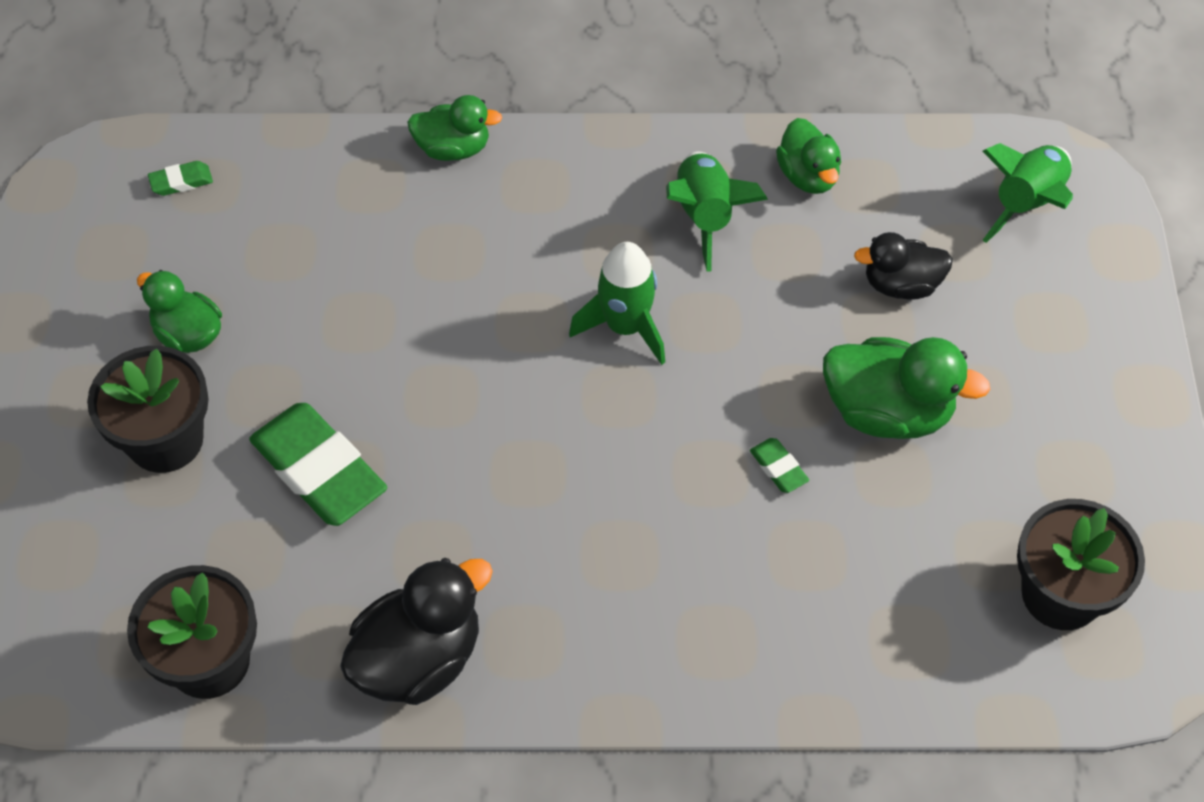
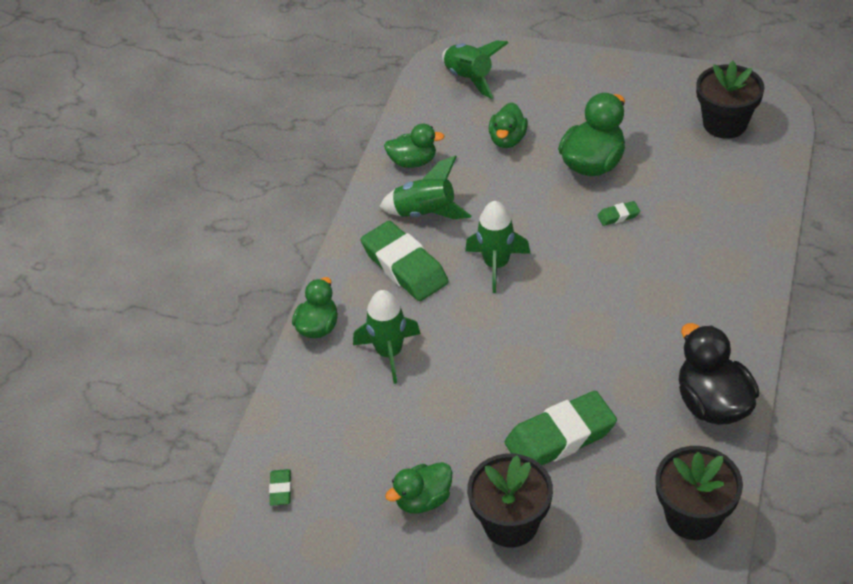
camera: 70 degrees left, 10 degrees down
black duck [854,232,953,300] -> green duck [489,103,528,148]
none -> green rocket [353,290,421,384]
none -> green eraser [361,221,449,301]

